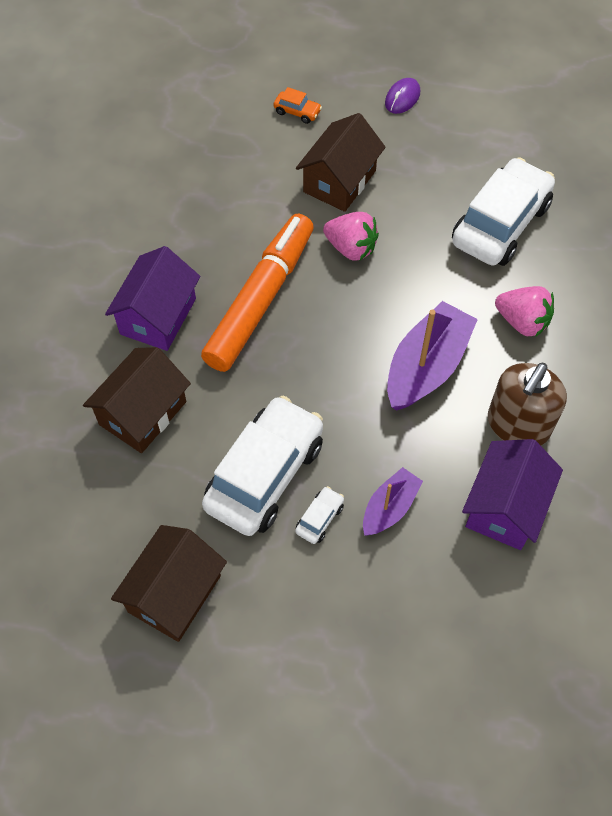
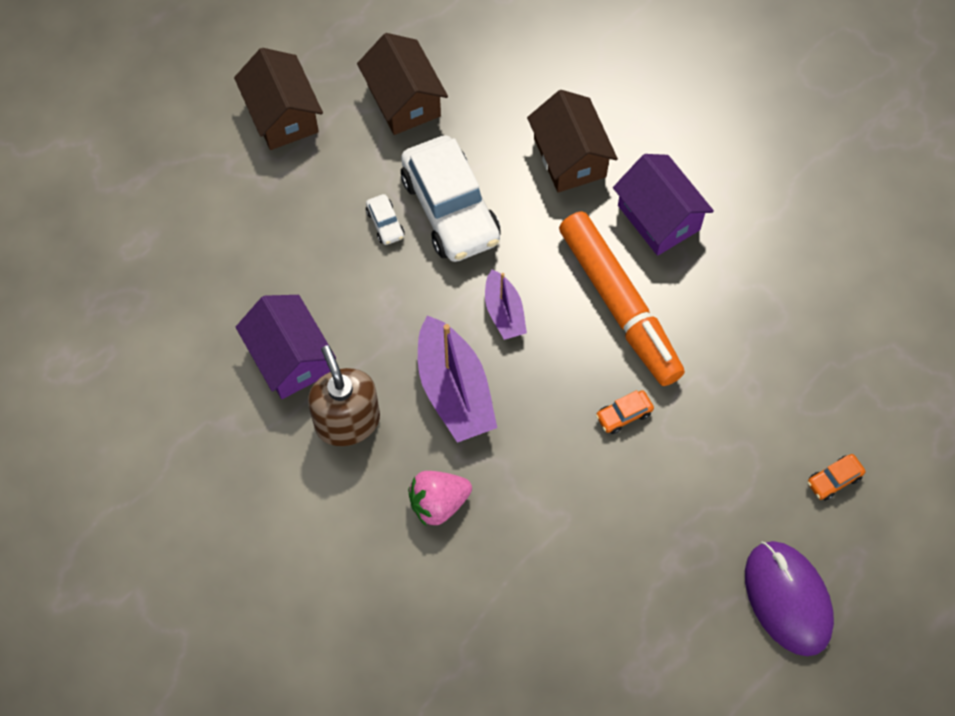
camera: 125 degrees right, 5 degrees up
brown house [296,113,386,212] -> brown house moved to [234,48,323,150]
pink strawberry [323,212,379,261] -> orange car [596,390,654,434]
purple boat [363,467,423,535] -> purple boat moved to [485,269,527,340]
purple mouse [385,78,420,114] -> purple mouse [745,541,834,656], size x1.95
white car [452,157,555,266] -> none

